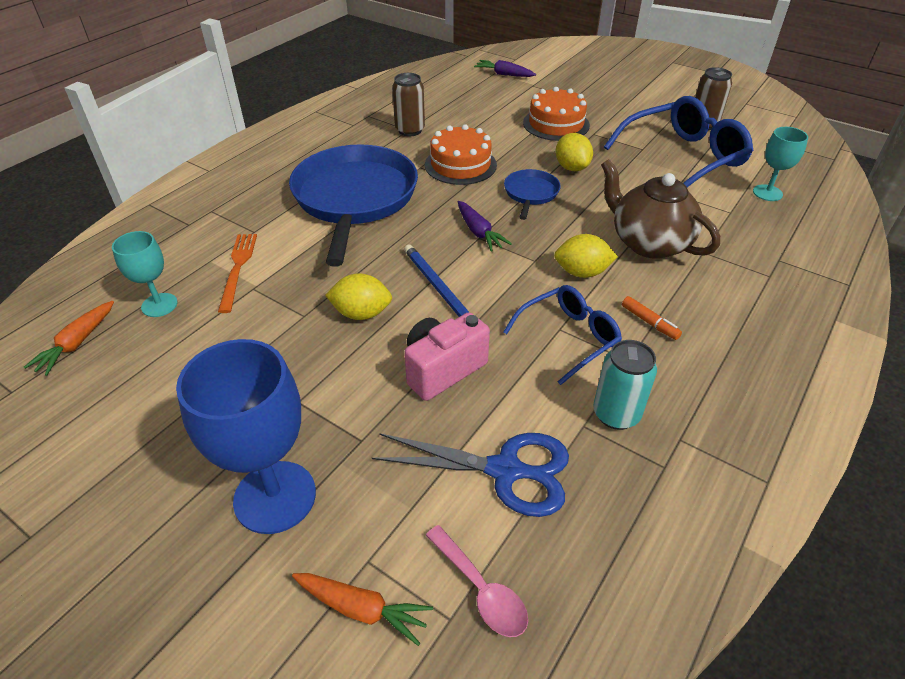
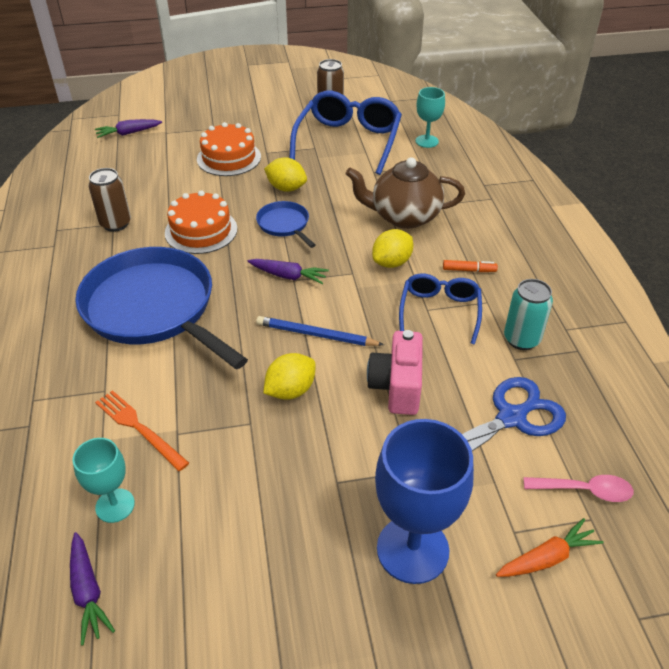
camera: 45 degrees left, 0 degrees up
orange carrot [24,301,114,376] -> purple carrot [70,532,115,645]

